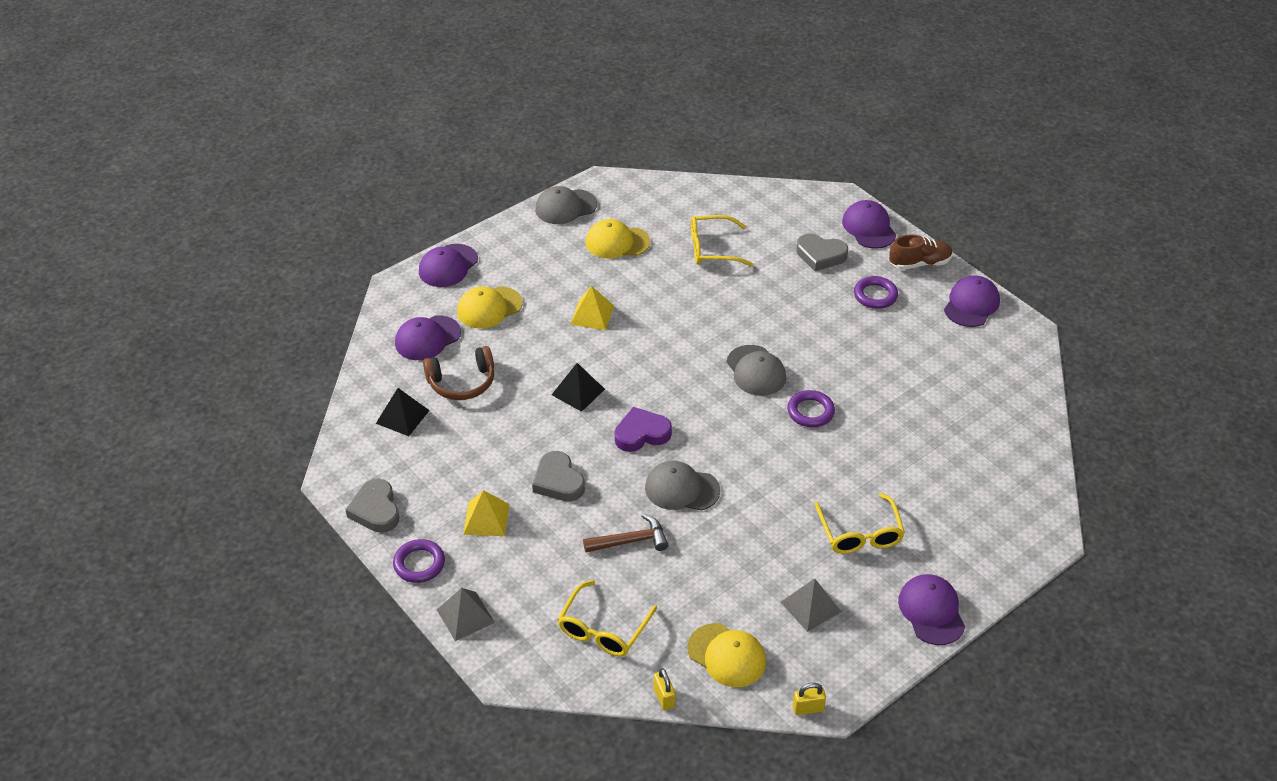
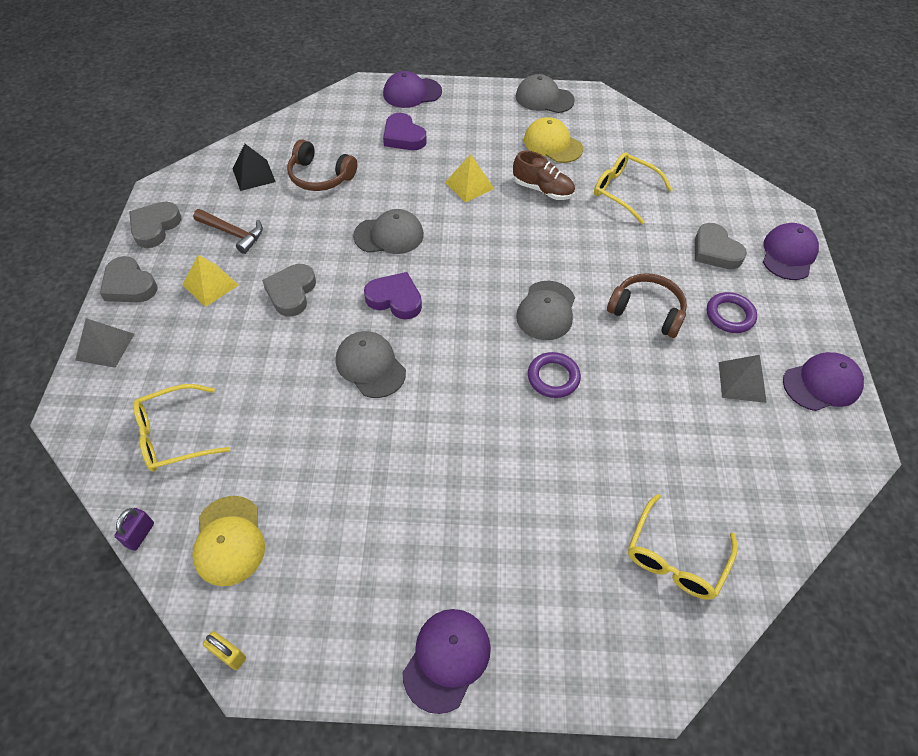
camera: 40 degrees right, 10 degrees up
purple ring [393,539,445,583] -> grey heart [100,256,157,302]
purple cap [395,315,461,360] -> none
yellow cap [457,286,523,329] -> purple heart [383,113,427,150]
black pyramid [552,363,605,412] -> grey cap [353,209,424,254]
brown hammer [583,514,668,553] -> brown hammer moved to [193,209,263,254]
yellow padlock [654,668,676,711] -> purple padlock [114,508,154,551]
grey pyramid [781,579,842,632] -> grey pyramid moved to [719,355,767,403]
yellow glasses [815,493,905,554] -> yellow glasses moved to [628,494,738,600]
brown shoe [889,234,953,270] -> brown shoe moved to [513,151,575,200]
none -> brown headphones [607,273,687,338]

